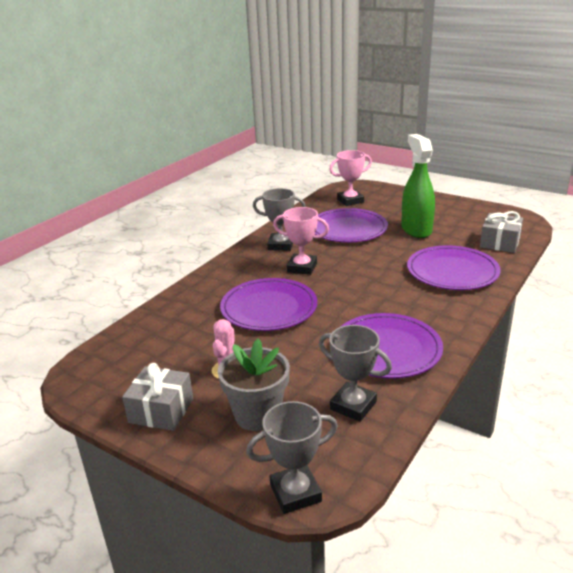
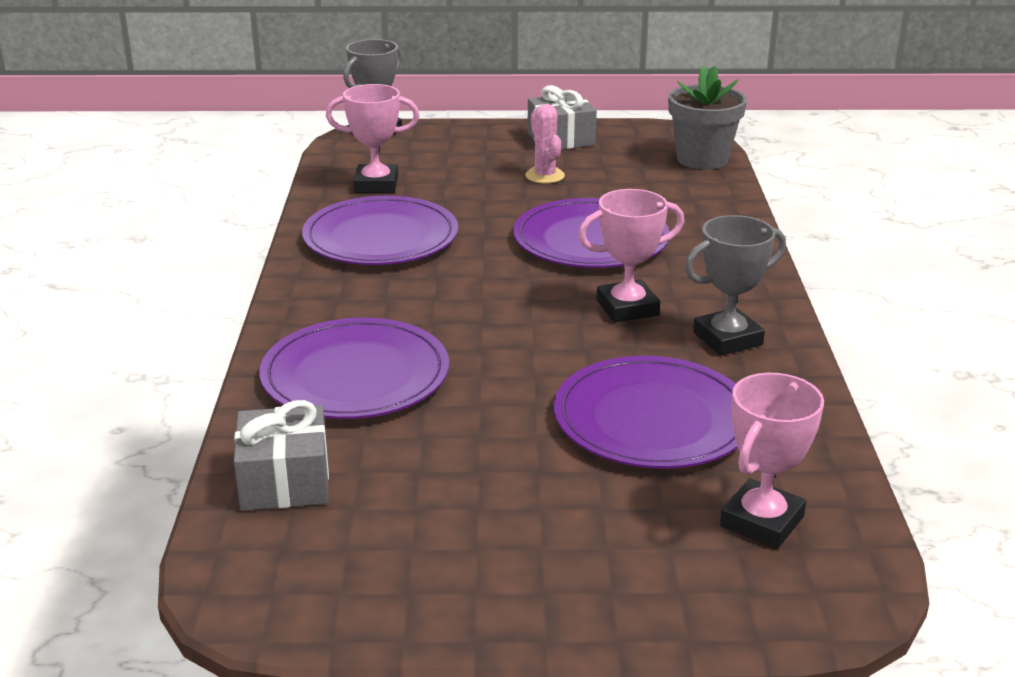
camera: 145 degrees right, 0 degrees up
grey flower pot [217,338,290,431] -> grey flower pot moved to [668,65,747,169]
grey trophy [319,325,392,422] -> pink trophy [326,84,419,193]
green spray bottle [401,134,435,238] -> none

